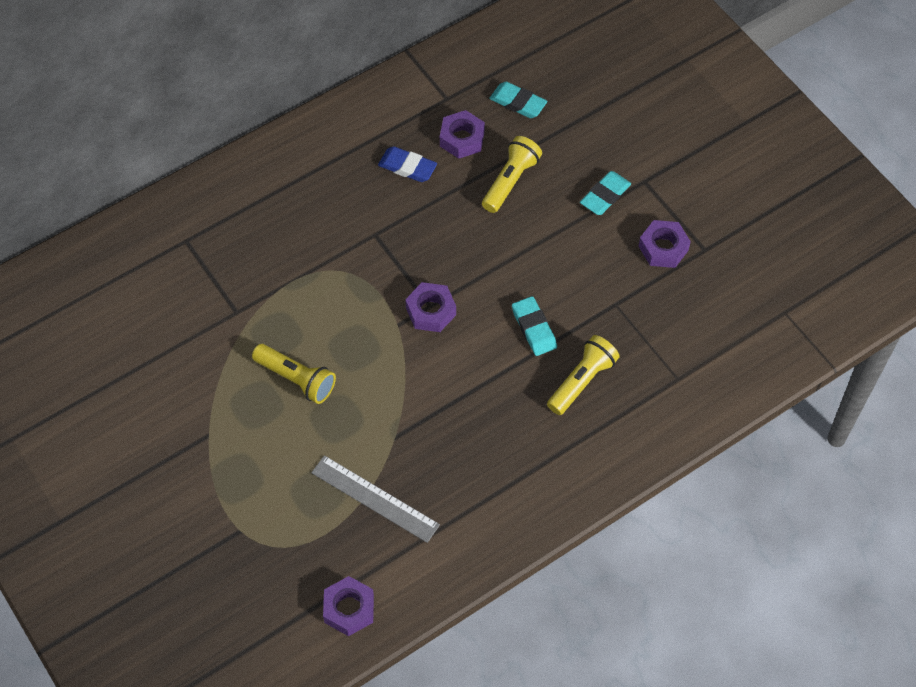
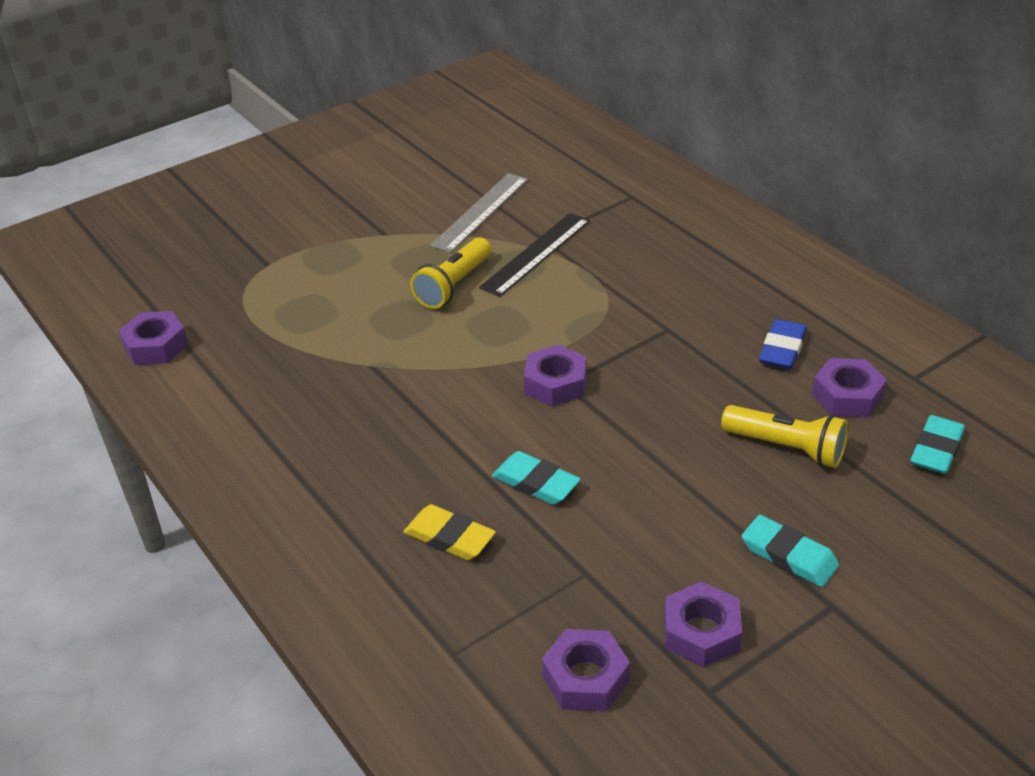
camera: 90 degrees right, 20 degrees down
grey ruler [311,455,440,543] -> grey ruler moved to [430,173,528,253]
turquoise eraser [512,296,557,356] -> turquoise eraser turned 60 degrees clockwise [492,451,581,505]
yellow flashlight [547,335,620,415] -> yellow eraser [404,504,496,560]
none -> black ruler [479,213,590,297]
none -> purple nut [542,629,630,712]

